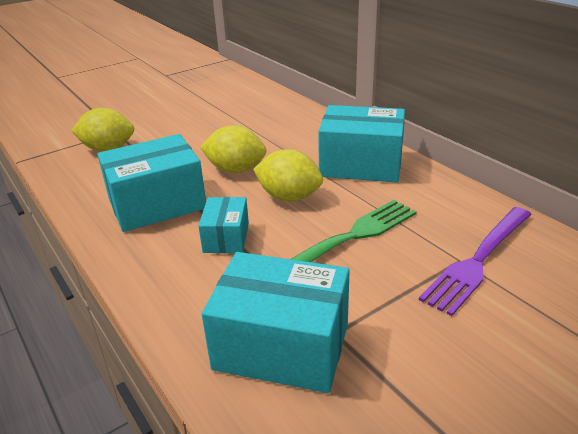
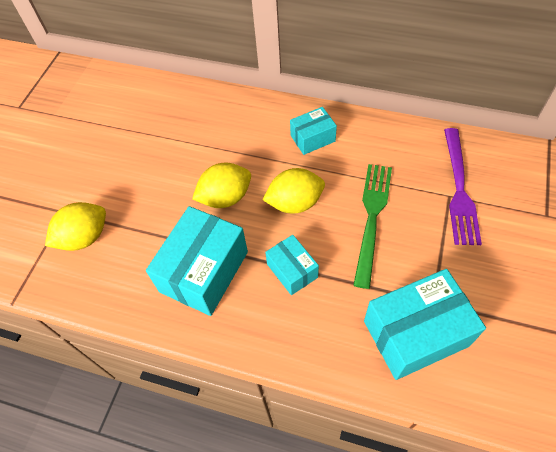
camera: 35 degrees left, 25 degrees up
turquoise box [318,105,405,183] -> turquoise box [290,107,337,155], size x0.55

